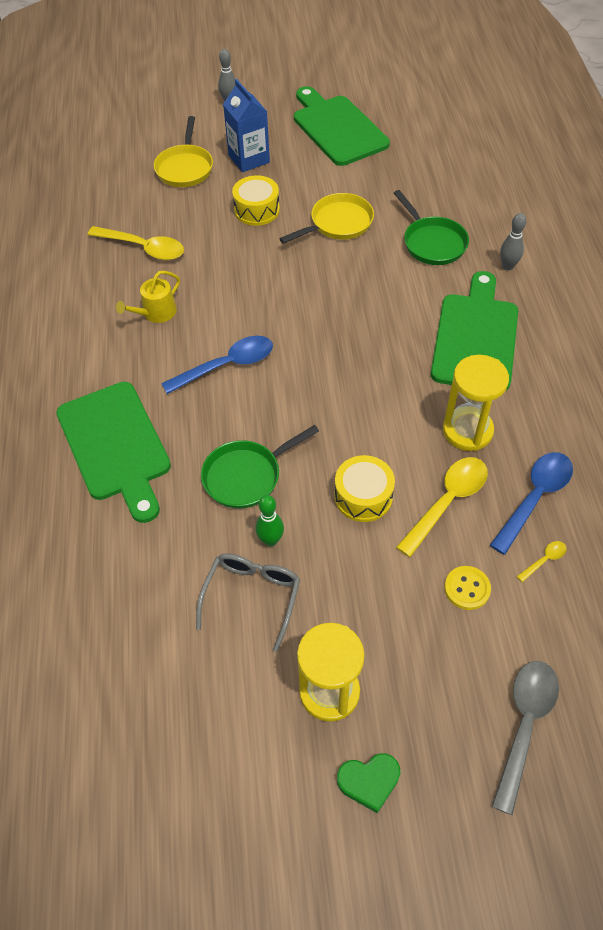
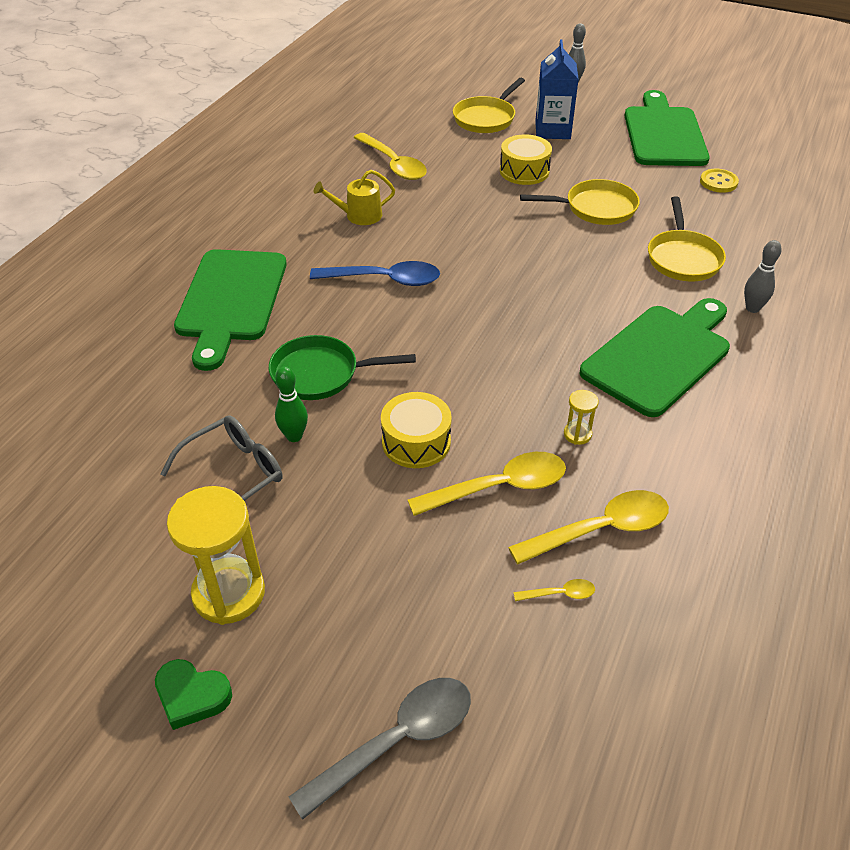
camera: 30 degrees right, 10 degrees down
green pan [394,190,469,265] -> yellow pan [648,196,726,281]
yellow hourglass [443,355,509,451] -> yellow hourglass [564,390,599,445], size x0.46
yellow button [444,566,491,610] -> yellow button moved to [700,169,739,193]
blue spoon [490,452,573,555] -> yellow spoon [508,490,669,564]

